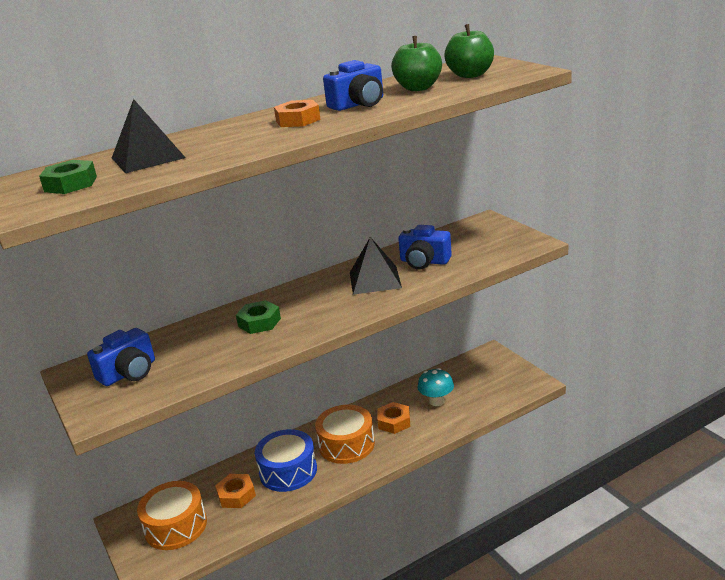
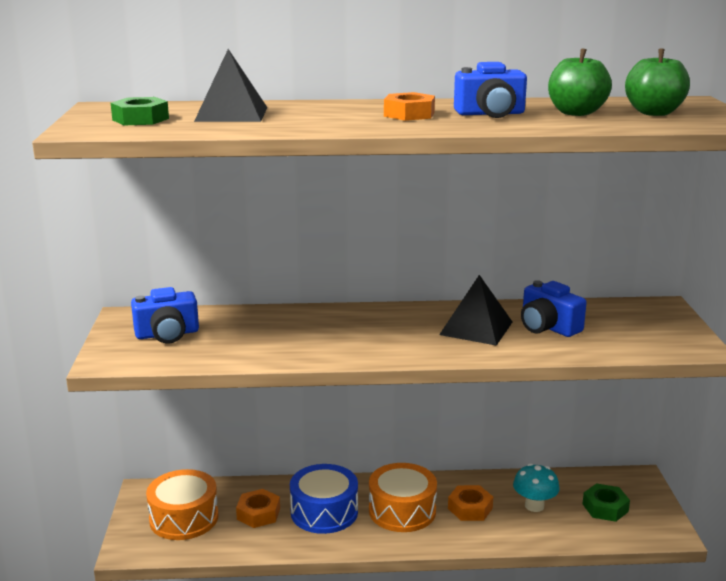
camera: 25 degrees right, 5 degrees down
green nut [236,300,281,334] -> green nut moved to [582,483,630,522]

